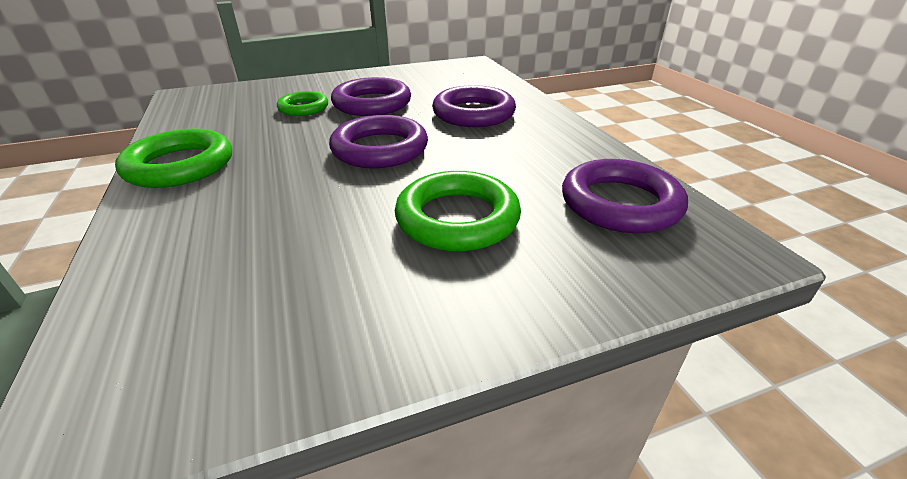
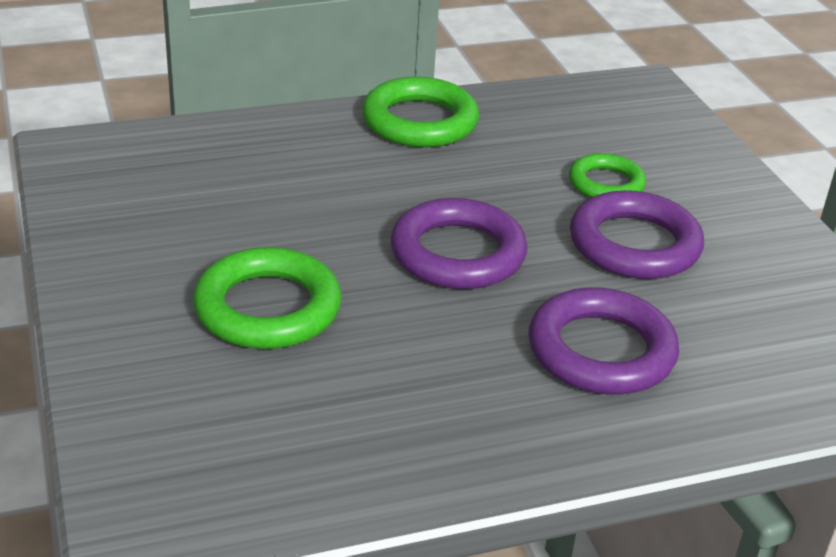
camera: 90 degrees right, 0 degrees up
purple ring [562,159,688,233] -> none

